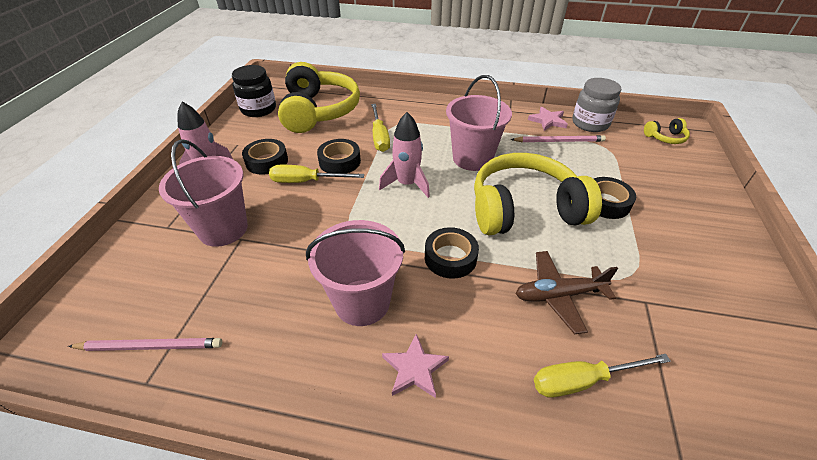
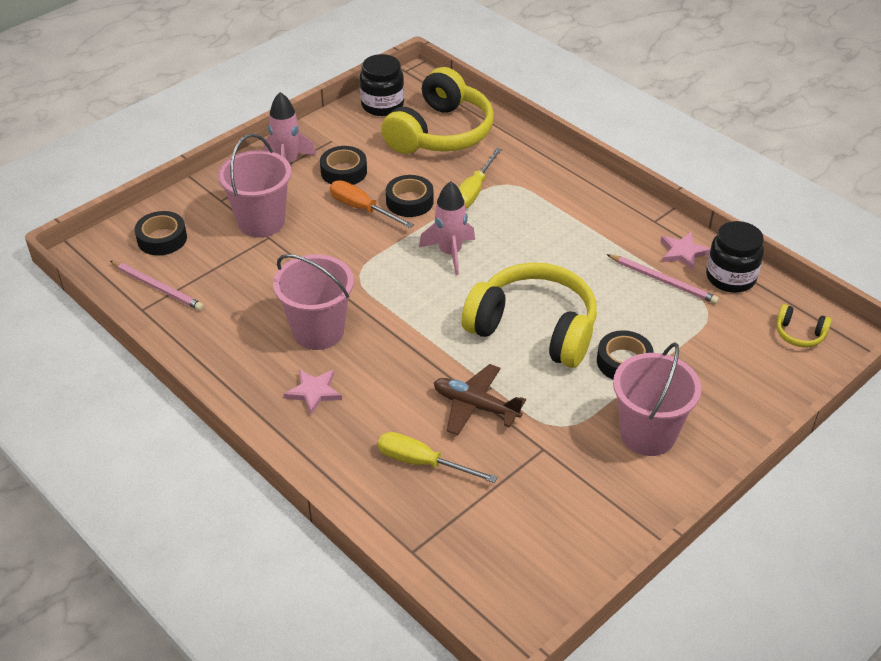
camera: 35 degrees right, 0 degrees up
yellow screwdriver [269,165,364,183] -> orange screwdriver [330,180,414,228]
black tape [425,227,479,279] -> black tape moved to [135,211,187,255]
pink bucket [446,75,512,171] -> pink bucket moved to [613,342,701,456]
grey jar [572,78,621,132] -> black jar [706,221,764,293]

